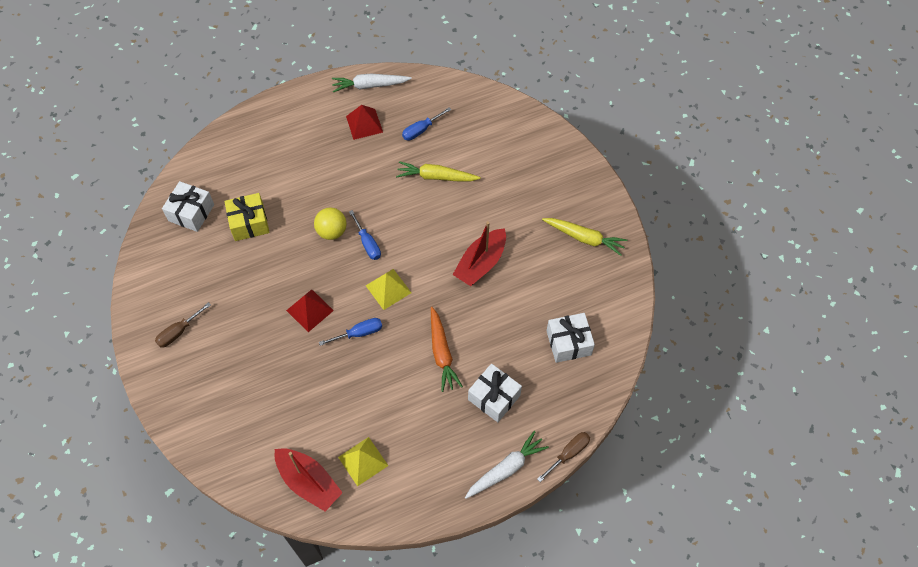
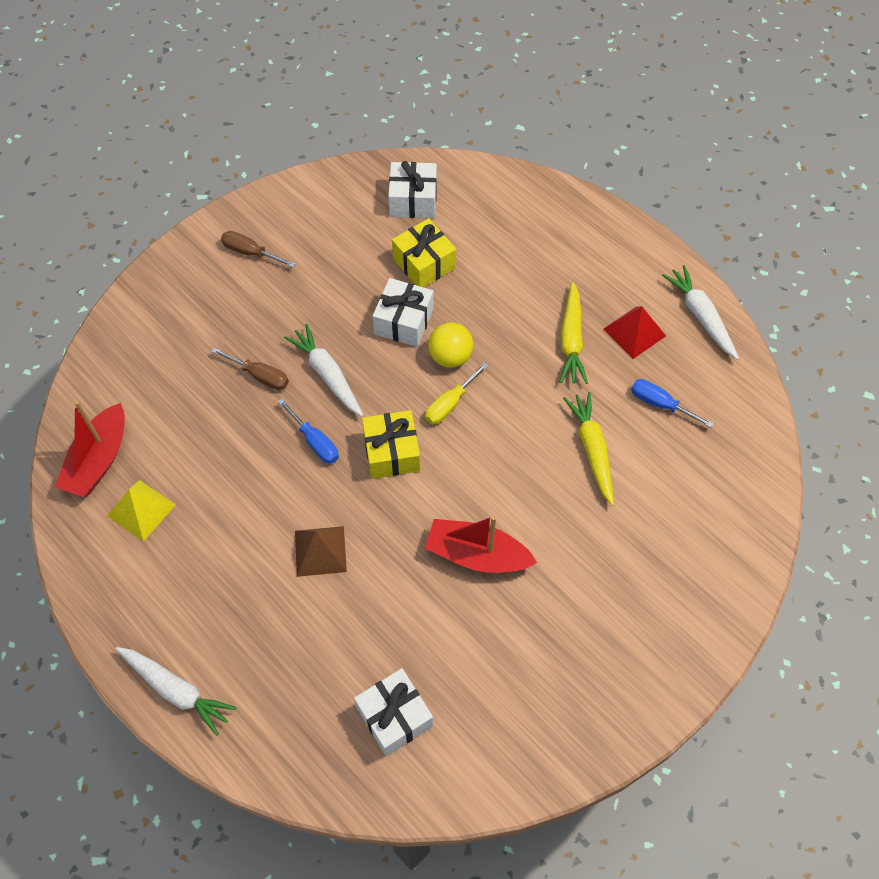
camera: 70 degrees right, 0 degrees up
red pyramid [286,289,334,332] -> white carrot [284,324,363,417]
blue screwdriver [349,210,381,260] -> yellow screwdriver [425,362,489,424]
yellow pyramid [366,269,411,310] -> yellow gift [362,410,420,479]
orange carrot [431,307,463,392] -> brown pyramid [295,526,347,577]
white gift [468,363,522,422] -> white gift moved to [373,278,434,347]
brown screwdriver [537,432,590,482] -> brown screwdriver moved to [211,347,289,390]
yellow carrot [542,218,628,256] -> yellow carrot moved to [560,282,588,384]

